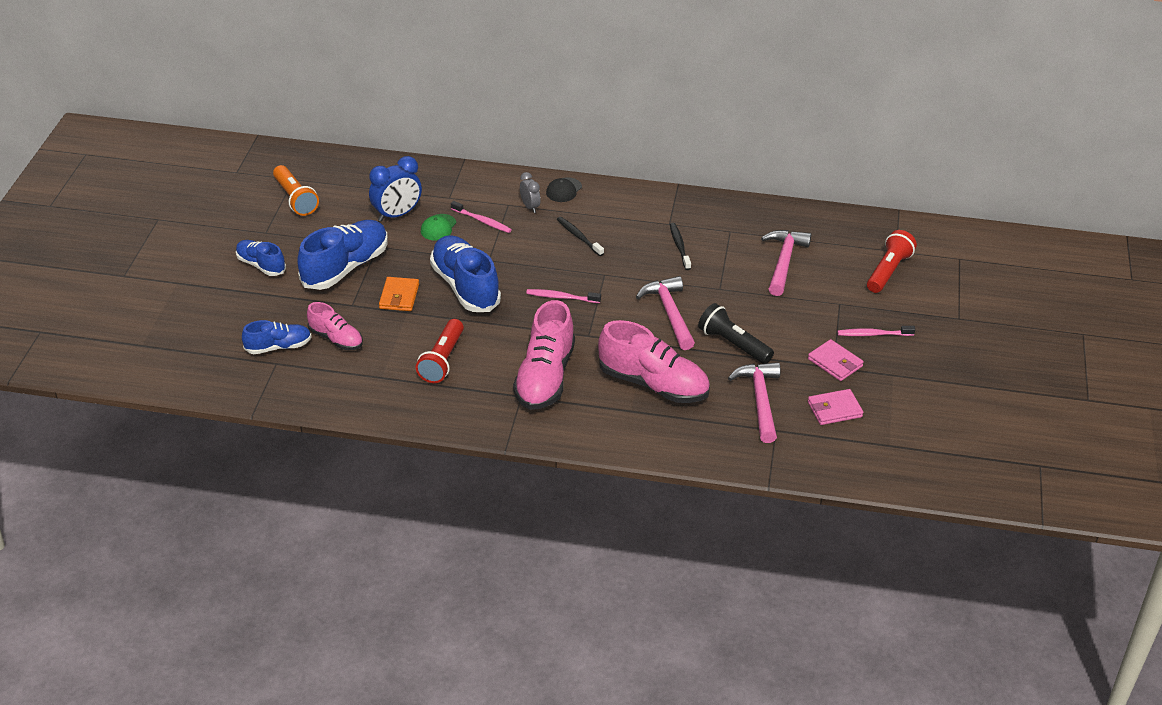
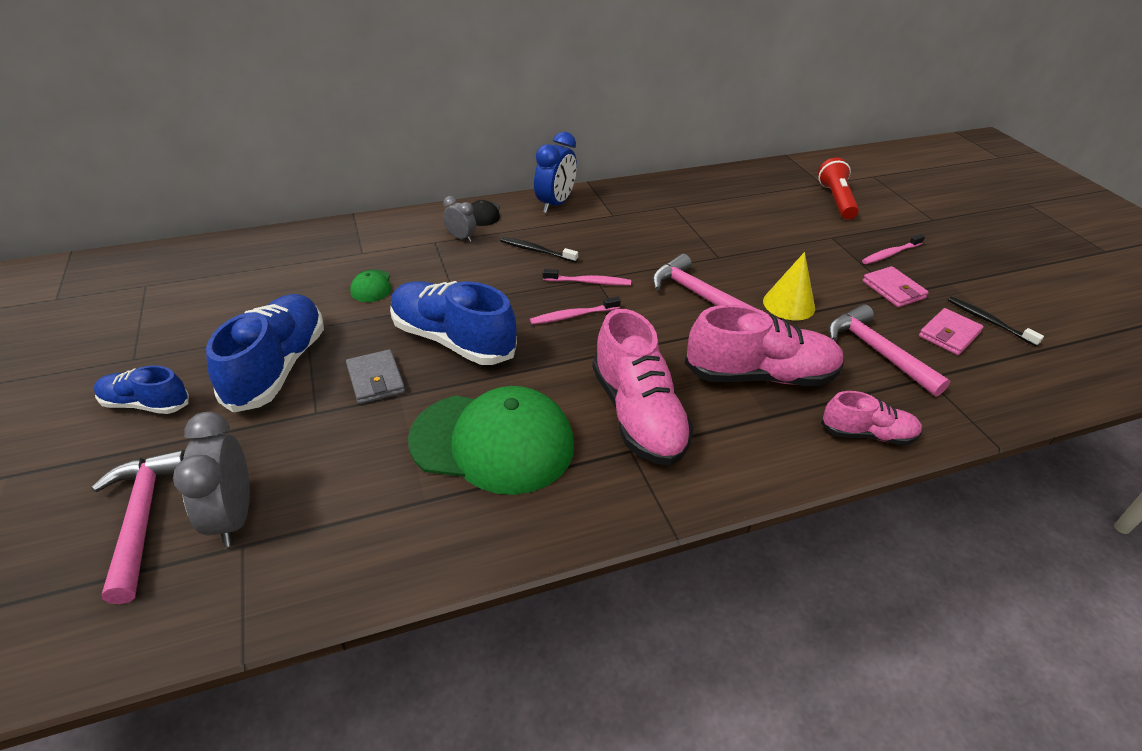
camera: 30 degrees left, 0 degrees up
blue shoe [242,320,312,354] -> grey clock [173,412,250,547]
orange flashlight [273,165,319,216] -> none
pink shoe [307,302,363,350] -> pink shoe moved to [821,391,922,445]
blue clock [369,156,422,222] -> blue clock moved to [534,132,577,213]
orange wallet [379,277,419,311] -> grey wallet [346,349,405,404]
red flashlight [416,319,464,383] -> green cap [408,386,574,495]
pink toothbrush [451,201,512,233] -> pink toothbrush moved to [543,269,631,285]
black toothbrush [670,223,691,270] -> black toothbrush moved to [948,297,1044,346]
black flashlight [698,303,774,364] -> yellow cone [763,252,815,320]
pink hammer [761,230,811,296] -> pink hammer moved to [92,450,185,604]
pink wallet [808,339,864,381] -> pink wallet turned 45 degrees clockwise [862,266,929,307]

